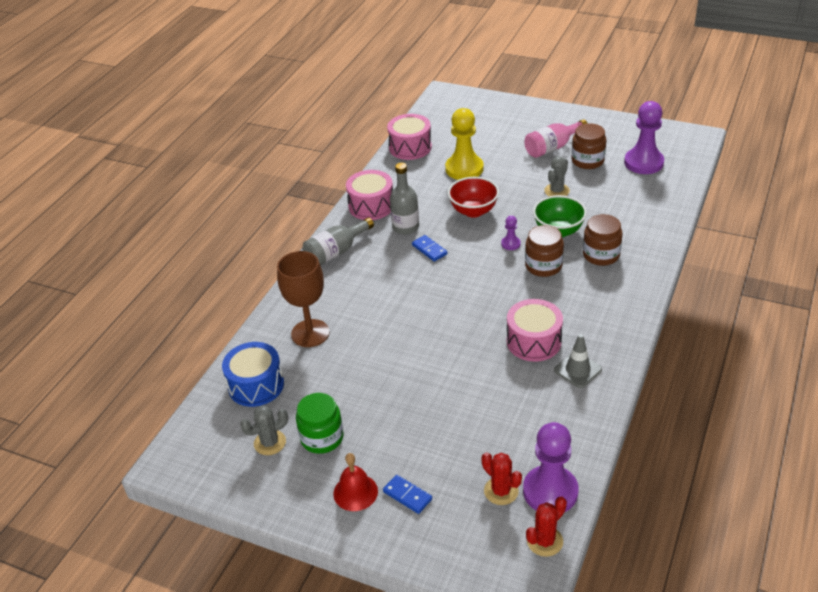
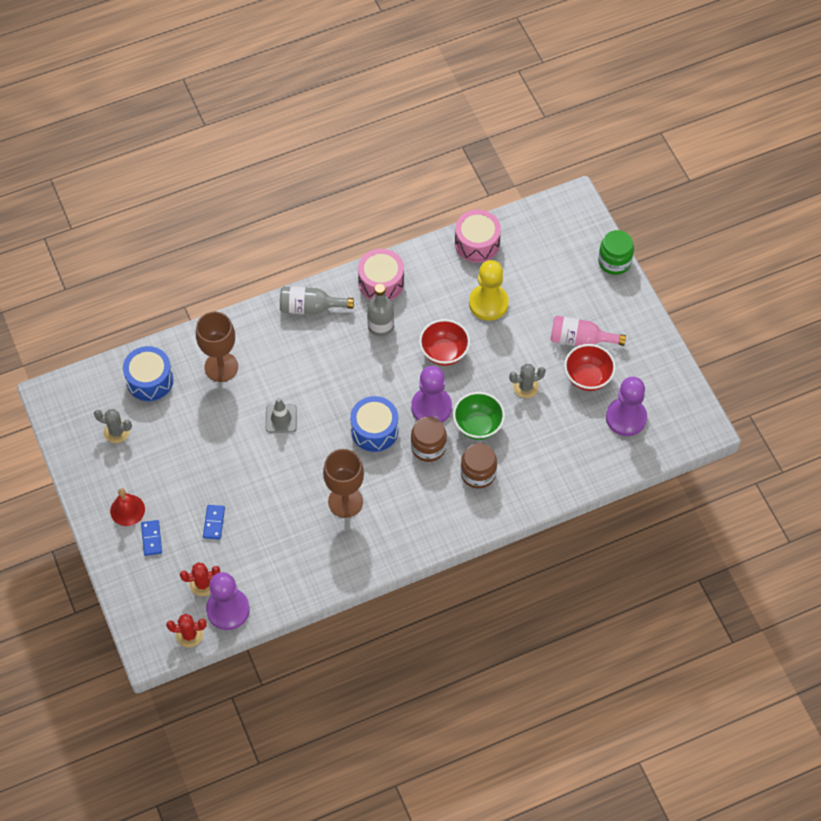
camera: 40 degrees right, 20 degrees up
green jar [296,393,344,454] -> green jar moved to [598,230,634,275]
blue domino [412,235,447,262] -> blue domino moved to [203,505,225,540]
red cactus [481,452,522,505] -> red cactus turned 75 degrees clockwise [180,563,220,596]
purple pawn [501,216,521,250] -> purple pawn [411,366,452,423], size x2.19
pink drum [507,299,563,362] -> brown goblet [323,449,364,518]
grey traffic cone [554,334,602,388] -> grey traffic cone moved to [266,398,297,433]
brown jar [571,123,606,169] -> red bowl [564,344,616,391]
none -> blue drum [350,396,399,452]

